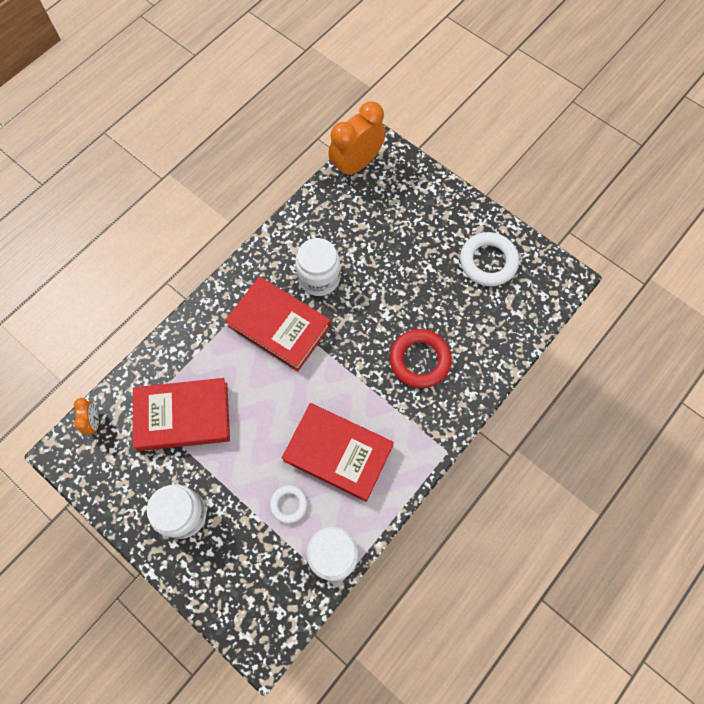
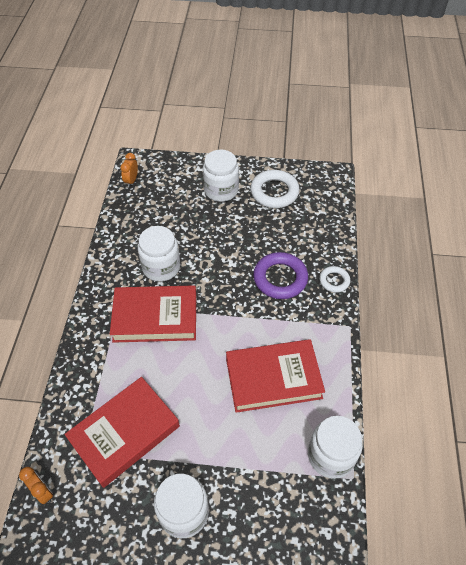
camera: 35 degrees left, 15 degrees down
white ring [270,485,307,523] -> white ring moved to [319,266,350,293]
orange clock [328,101,386,178] -> orange clock [120,153,138,187], size x0.47
red ring [389,329,452,388] -> purple ring [253,252,308,299]
none -> white jar [203,150,239,202]

